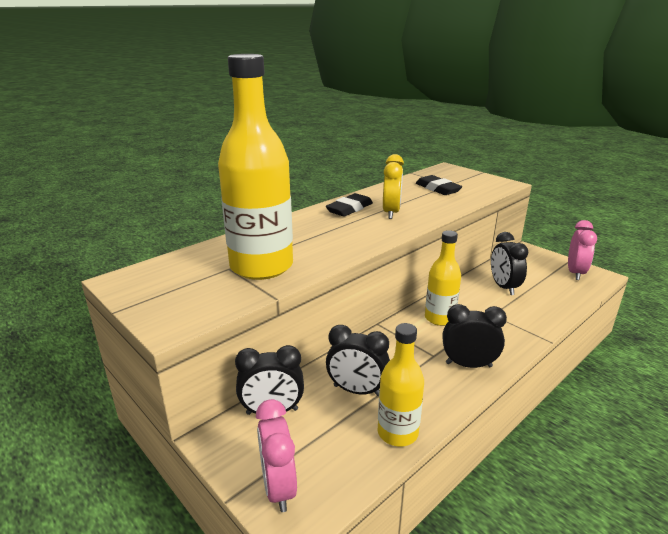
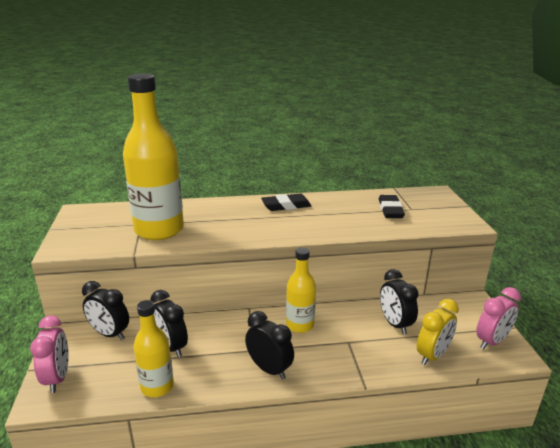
camera: 35 degrees right, 0 degrees up
pink clock [256,399,297,512] -> pink clock turned 150 degrees clockwise [30,315,69,393]
yellow clock [383,154,404,219] -> yellow clock moved to [417,299,459,365]
black clock [491,232,529,295] -> black clock turned 45 degrees counterclockwise [380,269,419,335]

